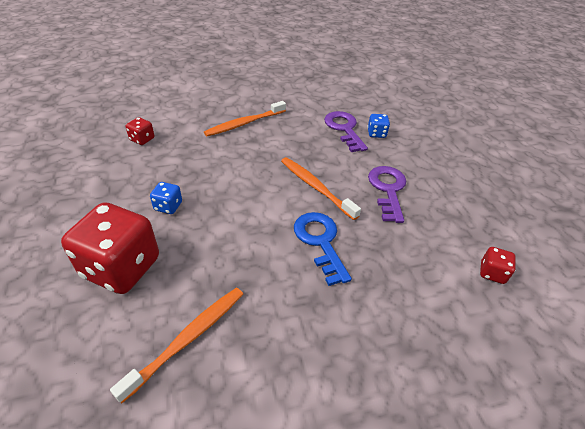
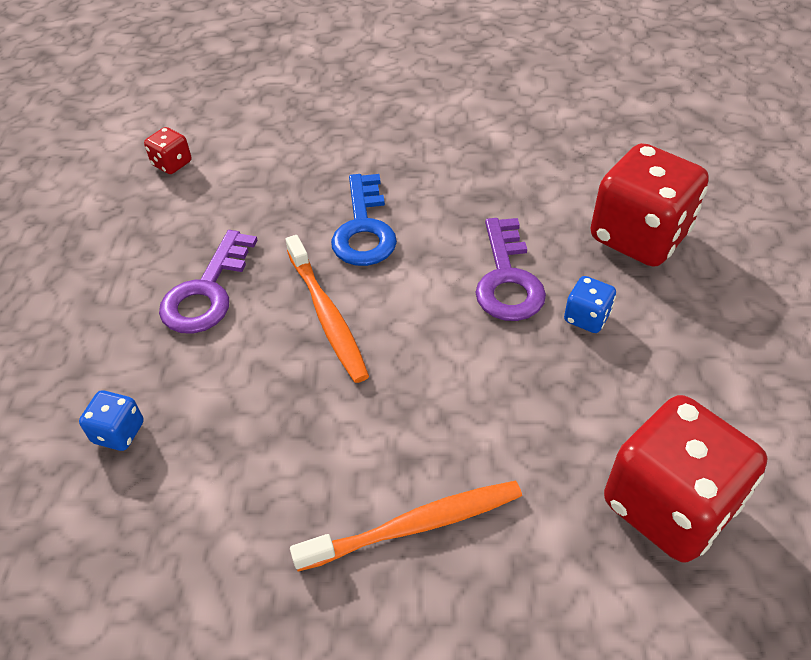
camera: 160 degrees left, 5 degrees up
orange toothbrush [110,287,243,404] -> none
red dice [126,117,155,145] -> red dice [604,395,767,563], size x2.27
purple key [324,111,368,152] -> purple key moved to [475,218,546,321]

